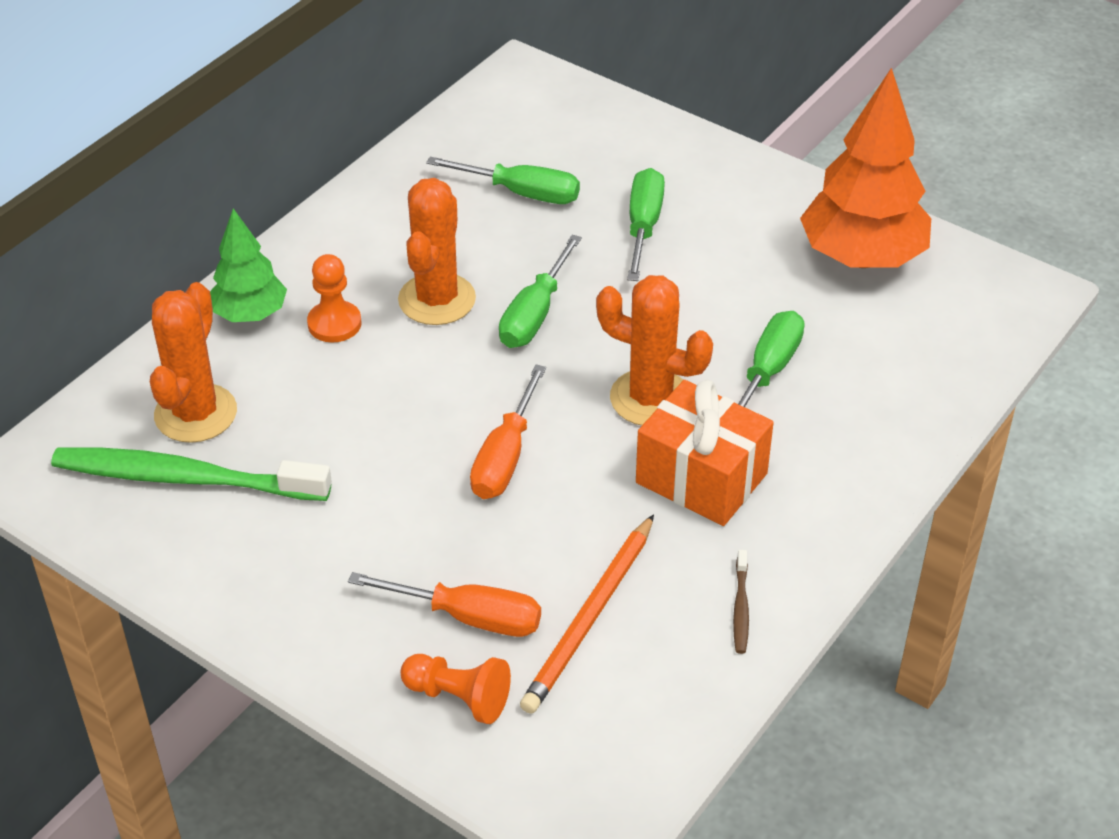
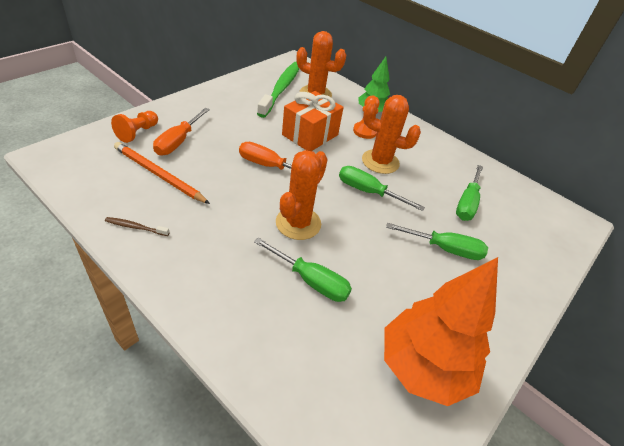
camera: 90 degrees right, 0 degrees up
orange gift [636,380,774,526] -> orange gift moved to [282,91,344,151]

